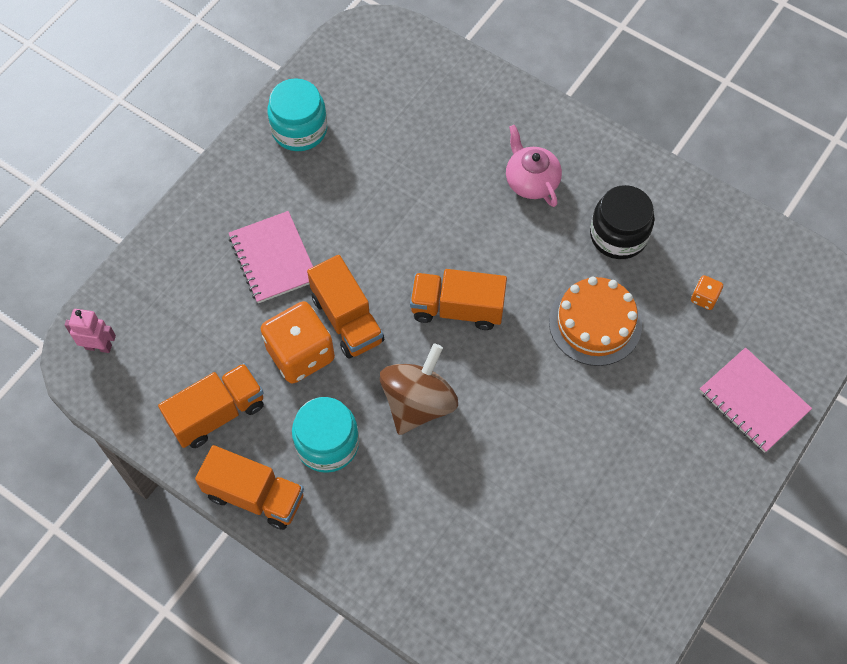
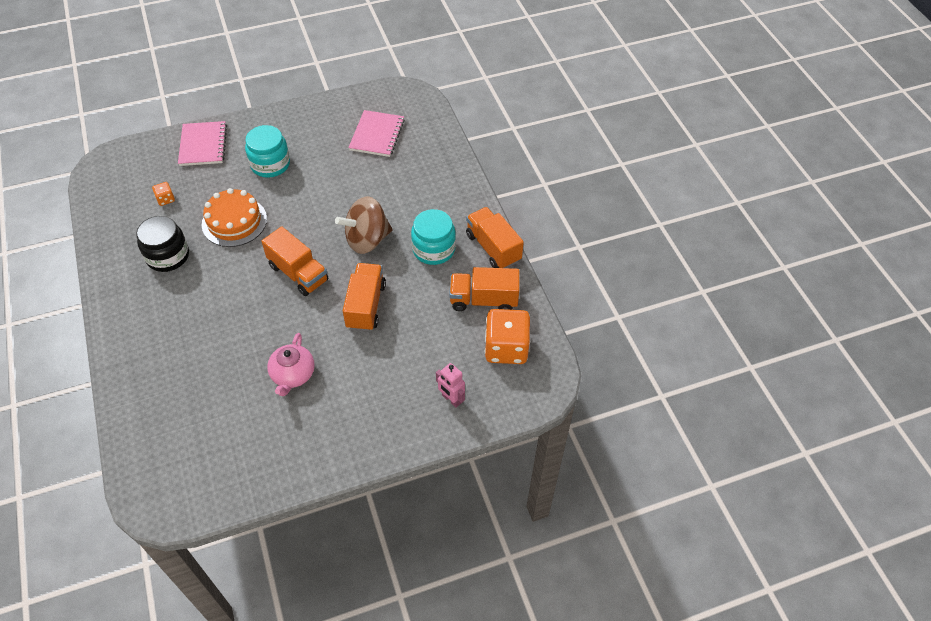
camera: 145 degrees left, 10 degrees down
pink robot [65,309,116,353] -> pink robot moved to [436,363,465,408]
pink notebook [229,211,313,303] -> pink notebook moved to [348,110,405,157]
orange dice [261,301,335,384] -> orange dice moved to [485,309,530,364]
turquoise jar [267,78,327,151] -> turquoise jar moved to [245,125,290,178]
pink teapot [506,125,562,207] -> pink teapot moved to [267,333,315,396]

